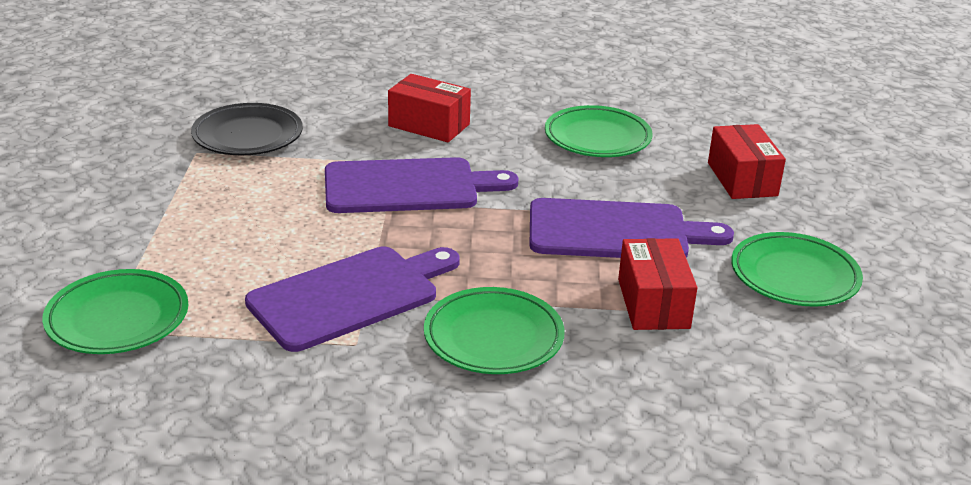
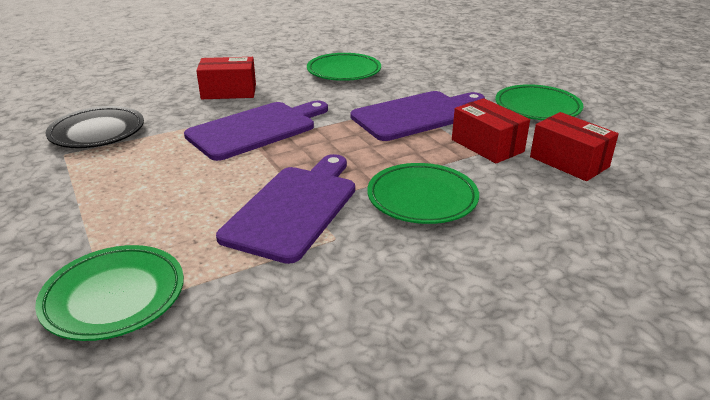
camera: 30 degrees left, 0 degrees up
red box [708,124,786,199] -> red box moved to [530,112,619,181]

